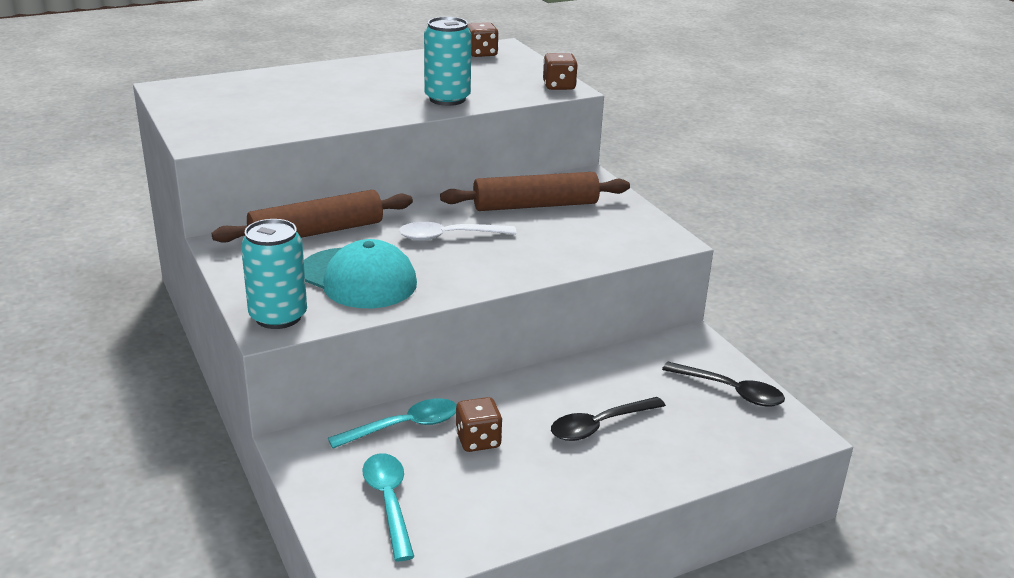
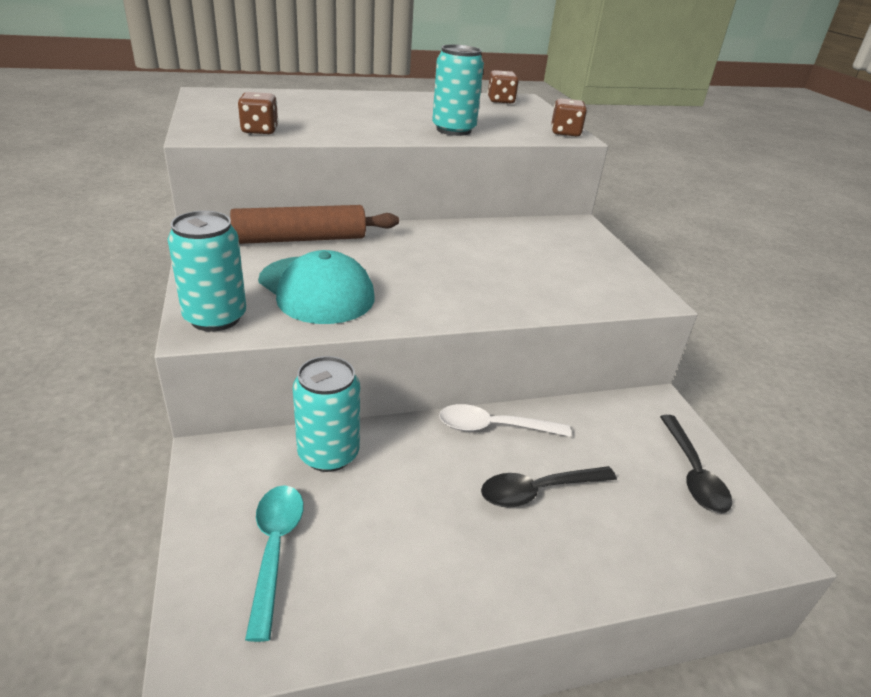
camera: 10 degrees right, 5 degrees up
turquoise spoon [328,398,457,449] -> turquoise can [293,356,360,472]
white spoon [399,222,516,241] -> white spoon moved to [439,404,571,437]
brown rolling pin [440,172,630,211] -> none
brown dice [455,397,503,452] -> brown dice moved to [238,92,278,135]
black spoon [662,362,785,406] -> black spoon turned 45 degrees clockwise [660,415,732,513]

